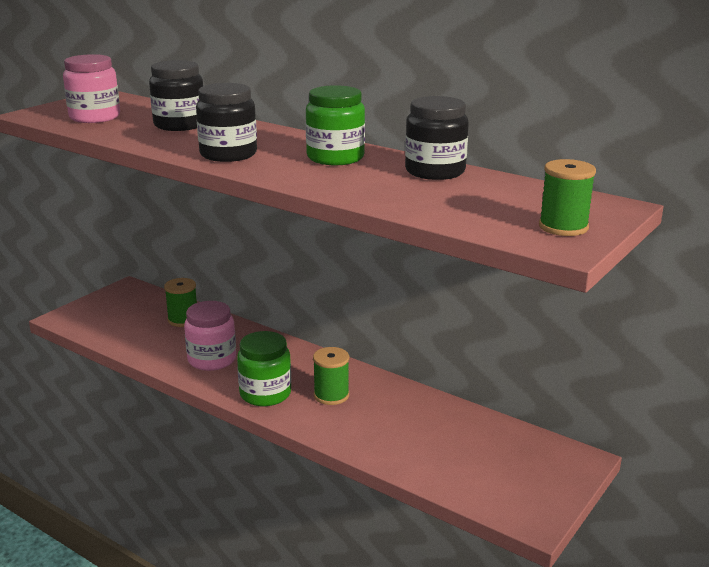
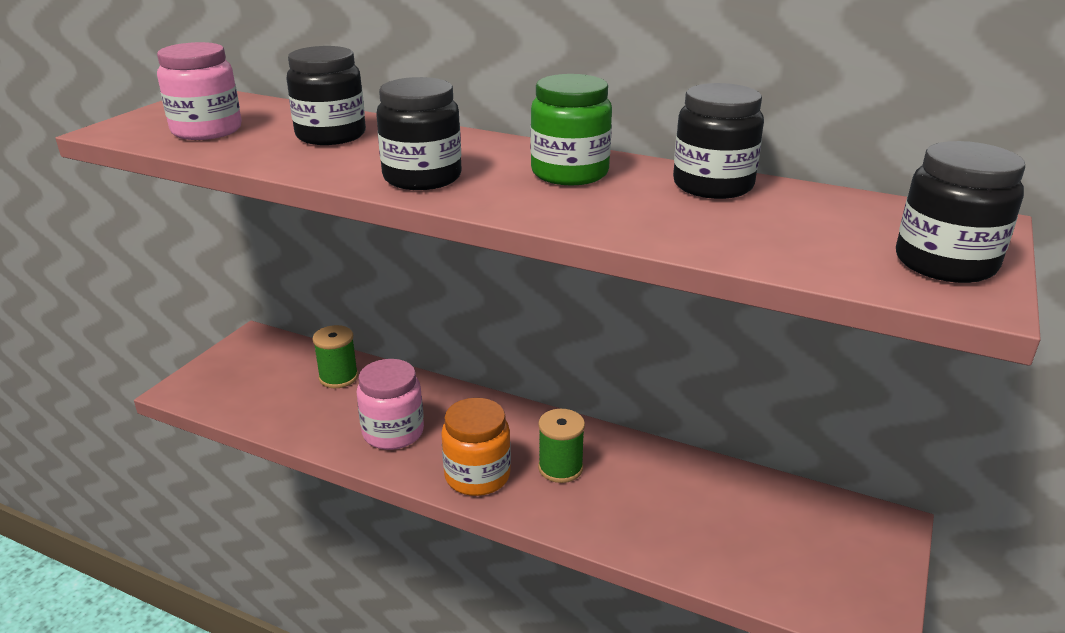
camera: 10 degrees left, 5 degrees up
green jar [237,331,291,406] -> orange jar [441,398,511,496]
green spool [539,159,596,236] -> black jar [896,141,1025,283]

